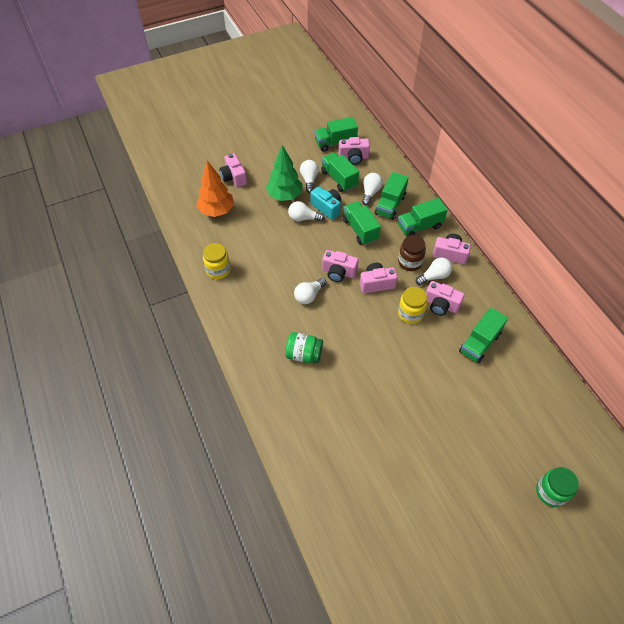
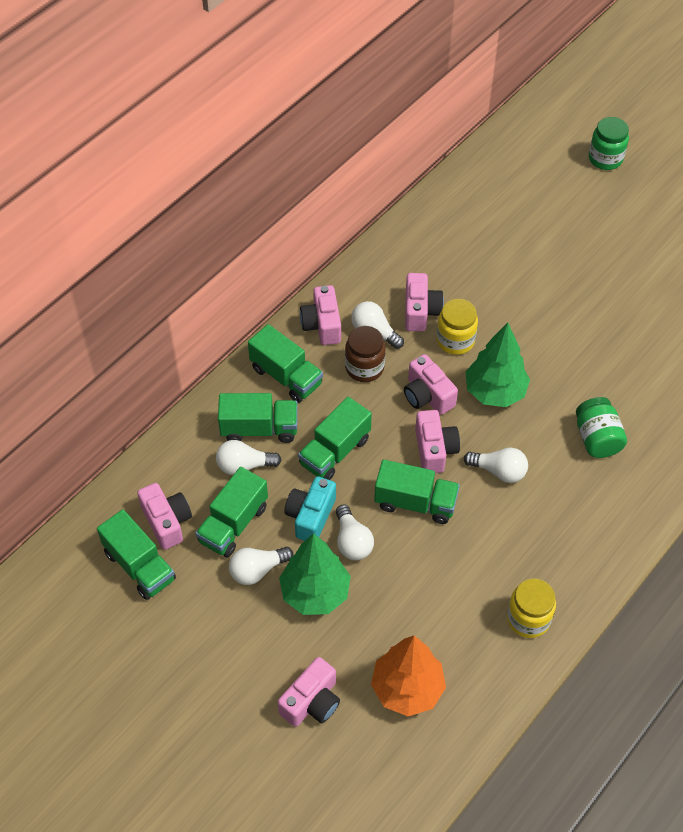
camera: 115 degrees left, 0 degrees up
green truck [459,307,508,364] -> green truck moved to [374,460,460,524]
none -> green tree [465,322,530,407]

